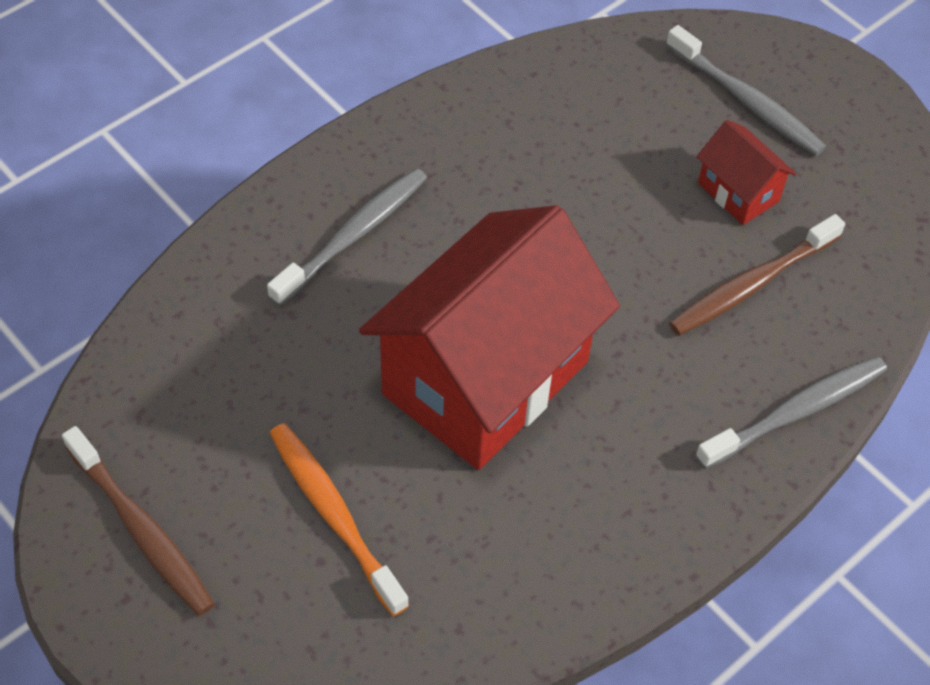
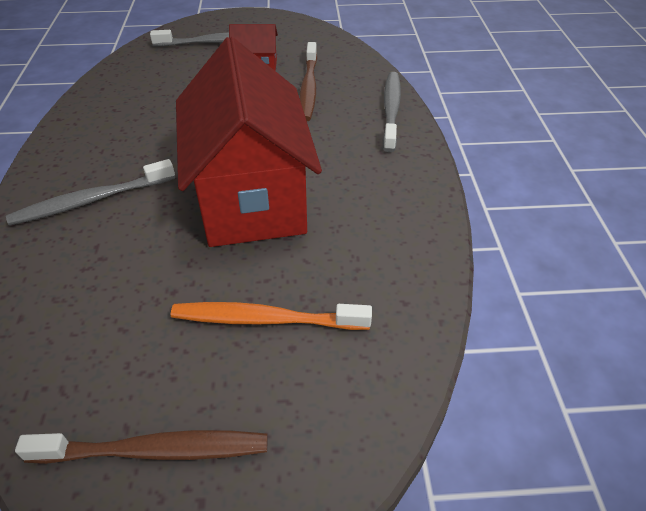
camera: 50 degrees left, 10 degrees down
grey toothbrush [267,168,427,306] -> grey toothbrush turned 105 degrees counterclockwise [6,159,175,226]

